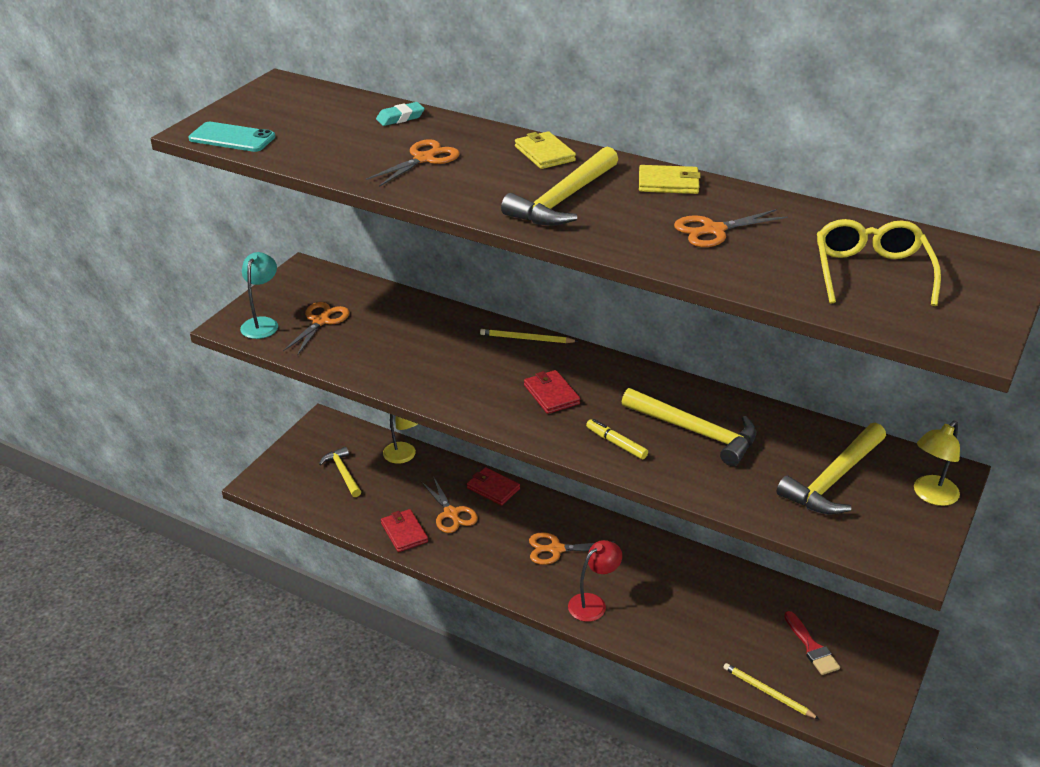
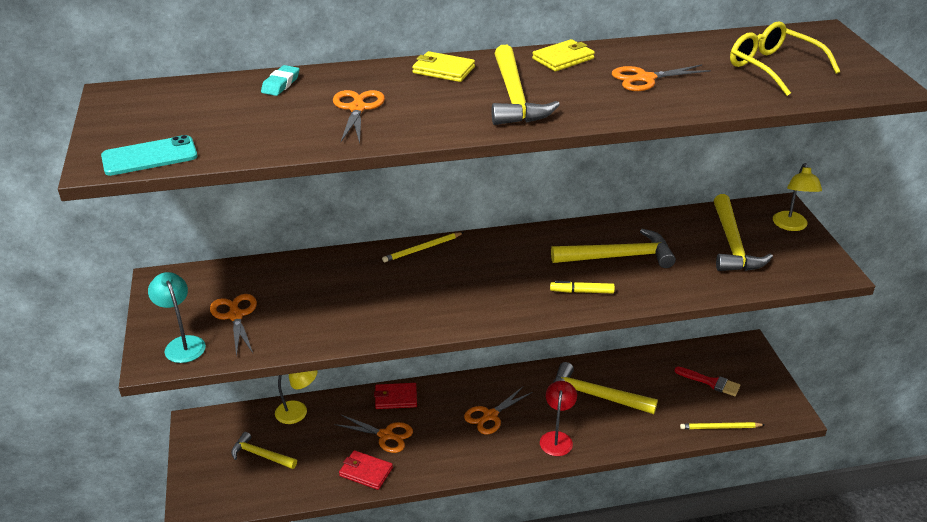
camera: 40 degrees left, 0 degrees up
red wallet [524,370,580,414] -> none
orange scissors [674,209,788,247] -> orange scissors turned 45 degrees clockwise [612,65,711,91]
none -> yellow hammer [553,362,658,414]

